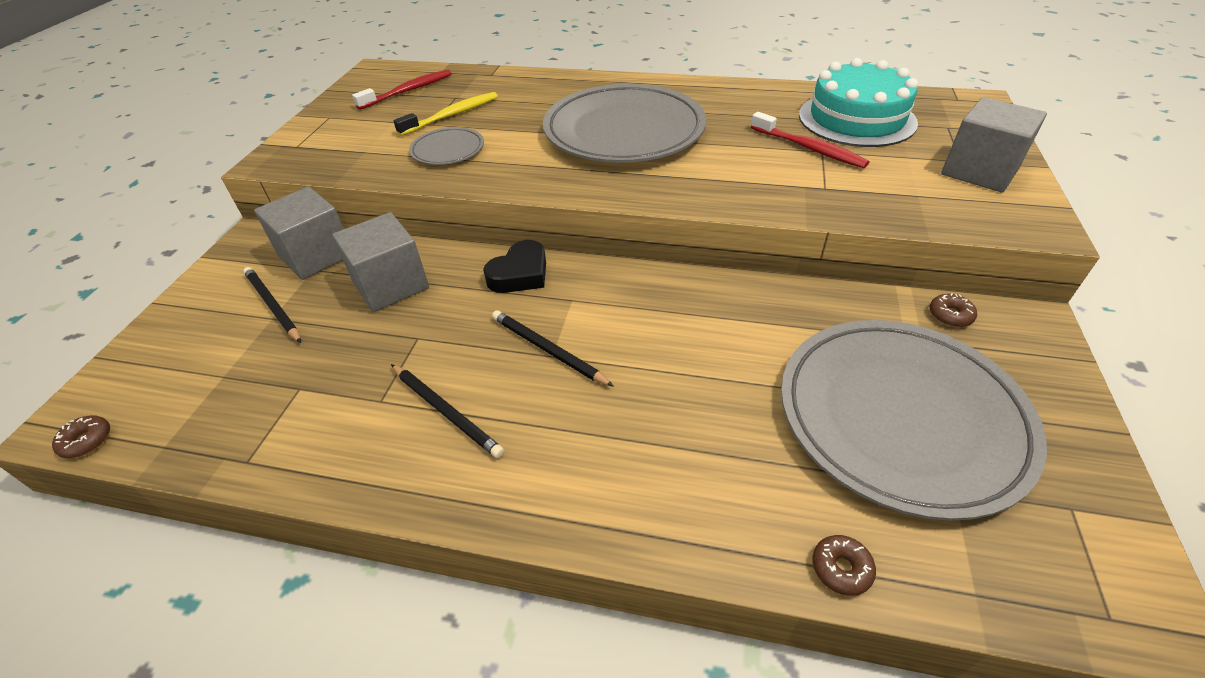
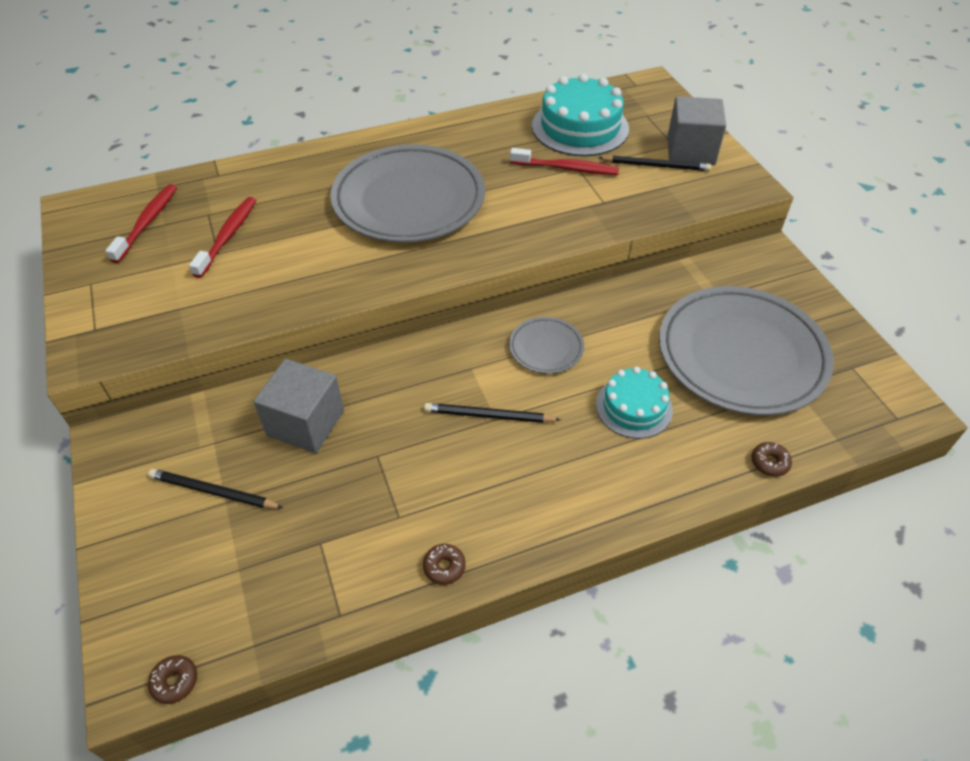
camera: 35 degrees left, 5 degrees up
grey cube [254,187,344,280] -> none
black pencil [391,364,505,458] -> black pencil moved to [599,155,711,171]
yellow toothbrush [394,92,498,136] -> red toothbrush [189,197,256,278]
grey plate [409,127,484,165] -> grey plate moved to [509,317,584,374]
black heart [483,240,546,293] -> none
brown donut [930,293,977,327] -> brown donut moved to [423,544,465,585]
none -> turquoise cake [596,367,673,439]

